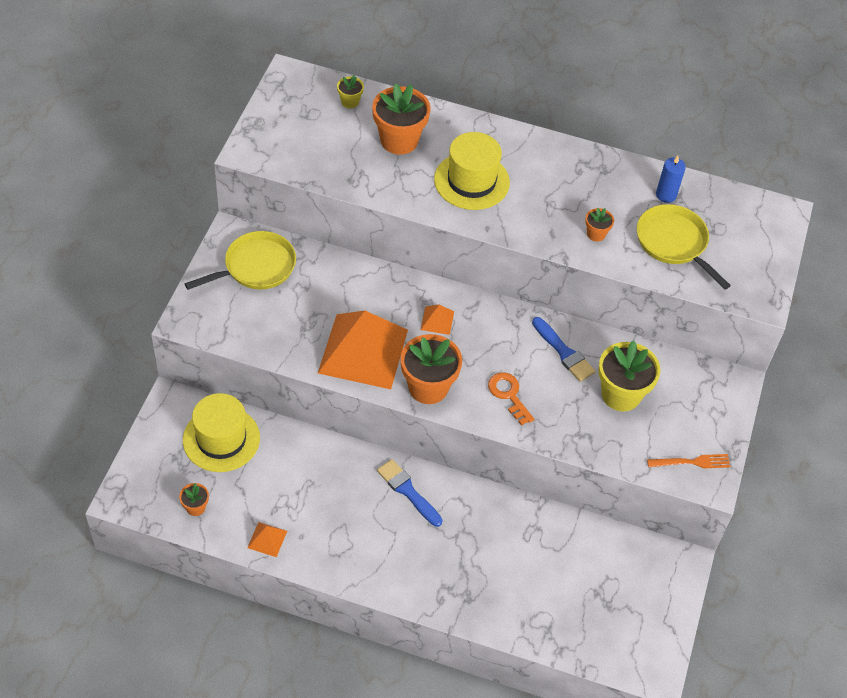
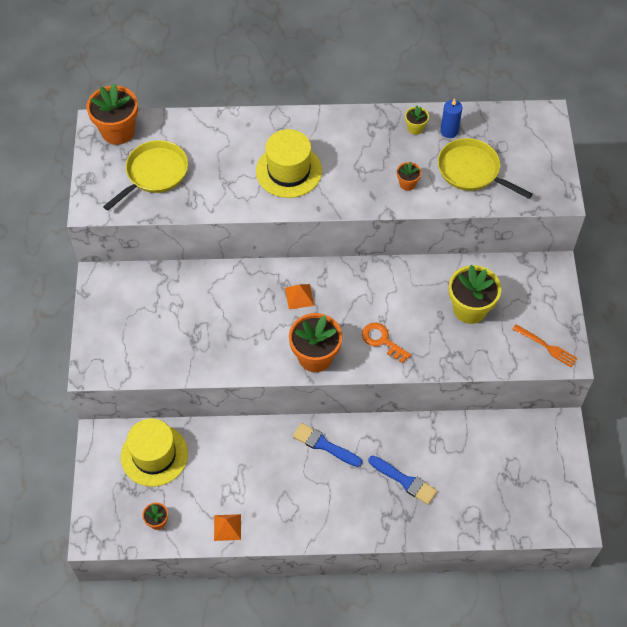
camera: 15 degrees left, 5 degrees up
yellow pan [185,231,296,290] -> yellow pan moved to [103,140,188,211]
orange pyramid [318,311,408,389] -> none
yellow flower pot [337,75,364,108] -> yellow flower pot moved to [405,106,429,135]
orange flower pot [372,83,430,155] -> orange flower pot moved to [87,83,138,145]
blue brush [532,317,596,382] -> blue brush moved to [368,456,437,505]
orange fork [647,454,731,468] -> orange fork turned 60 degrees clockwise [512,324,578,368]

